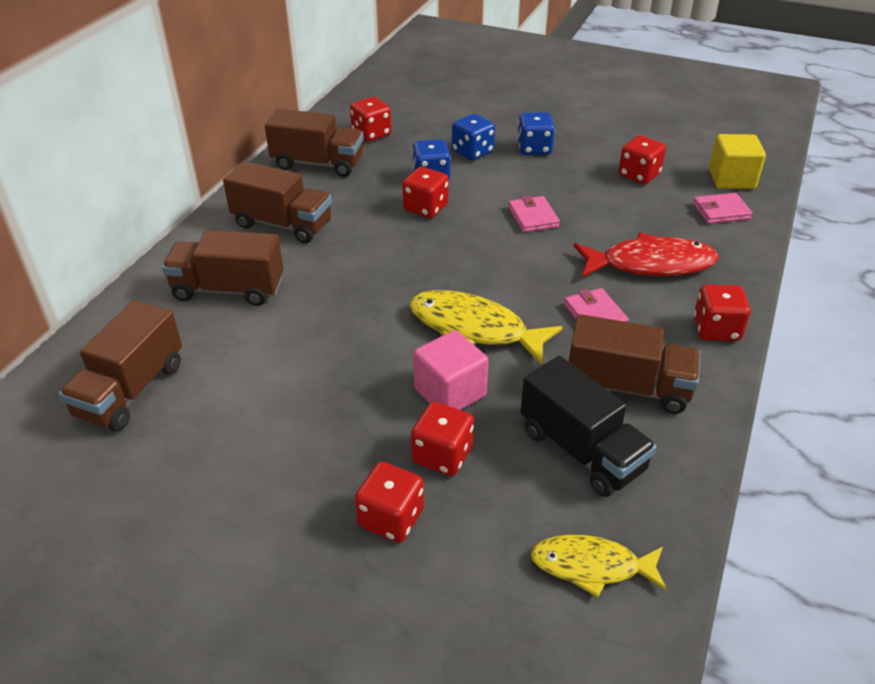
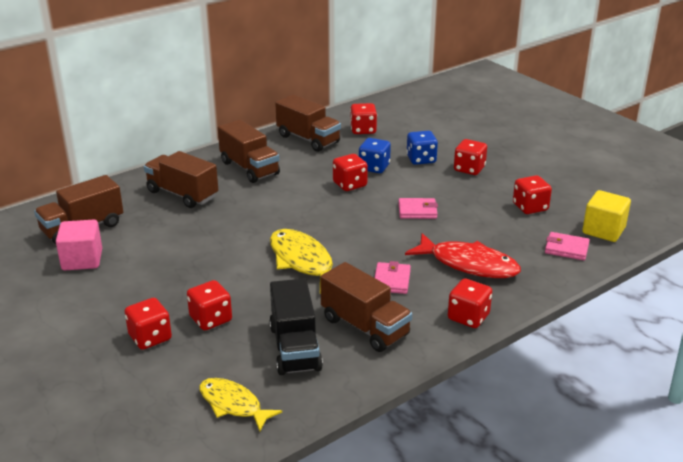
camera: 30 degrees right, 10 degrees down
pink cube [413,330,488,410] -> pink cube moved to [56,220,102,270]
pink wallet [508,195,560,232] -> pink wallet turned 75 degrees clockwise [398,198,438,219]
blue dice [517,112,555,155] -> red dice [454,139,487,175]

